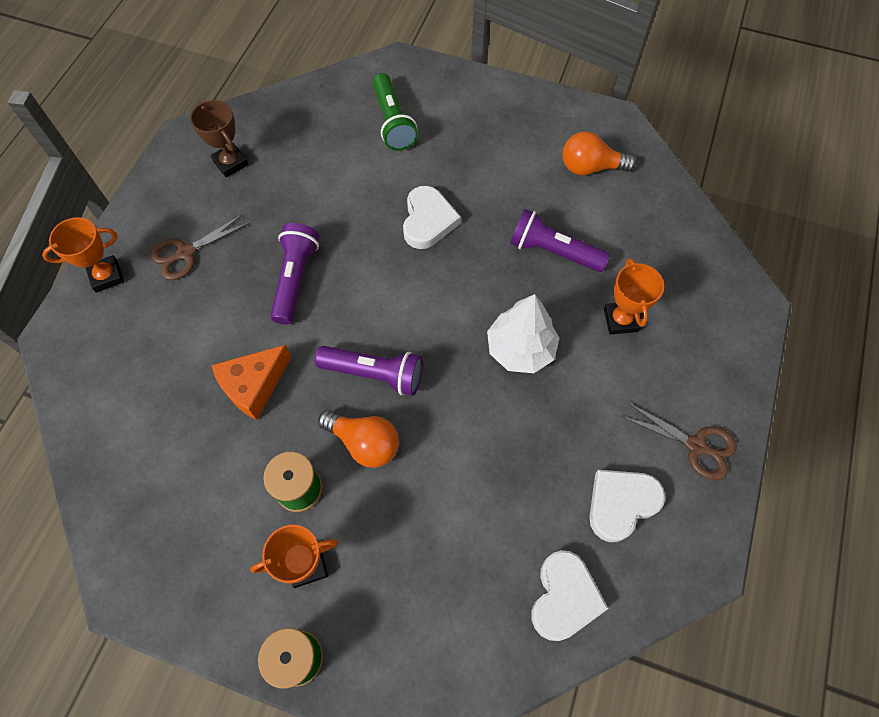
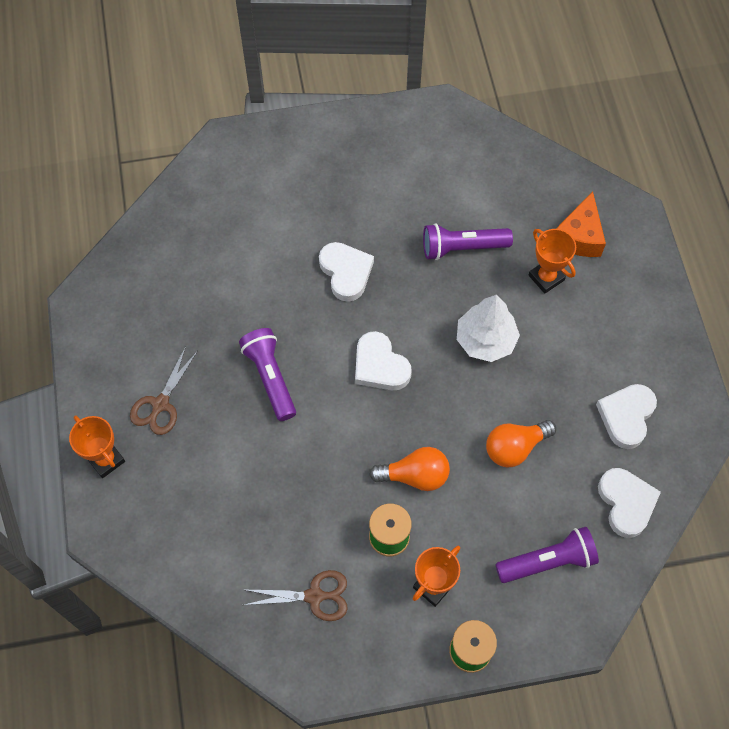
camera: 30 degrees left, 0 degrees up
orange trophy [42,217,124,293] -> orange trophy turned 75 degrees counterclockwise [69,416,125,478]
brown trophy [190,100,249,178] -> none
orange cheese [211,345,292,420] -> orange cheese moved to [556,192,606,257]
purple flashlight [315,346,423,396] -> purple flashlight moved to [495,527,599,583]
green flashlight [372,73,418,151] -> none
orange light bulb [563,131,636,175] -> orange light bulb moved to [486,420,556,467]
brown scissors [621,402,737,480] -> brown scissors moved to [242,570,348,621]
none -> white heart [355,331,412,390]

